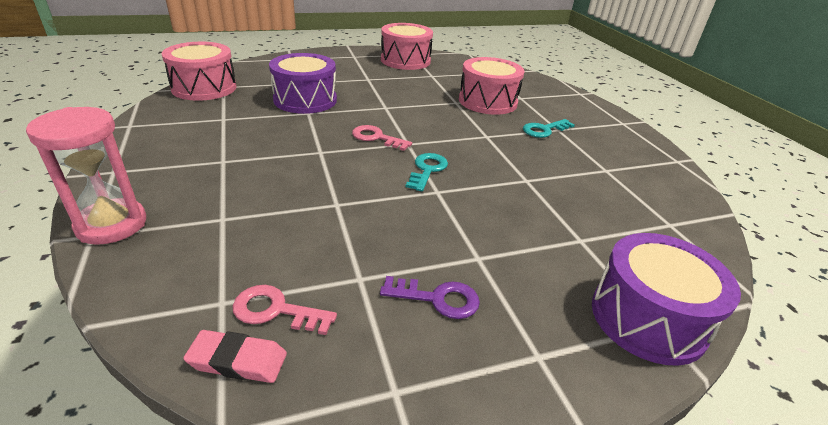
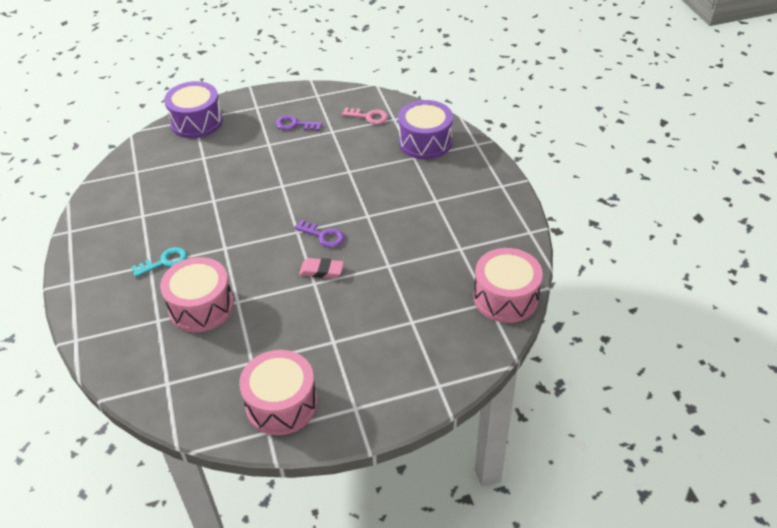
camera: 175 degrees left, 10 degrees up
pink hourglass [26,107,146,245] -> none
pink eraser [183,330,287,383] -> pink eraser moved to [299,258,344,278]
purple drum [269,53,337,114] -> purple drum moved to [398,100,453,159]
pink key [352,125,412,151] -> purple key [294,220,345,248]
turquoise key [406,153,448,191] -> none

